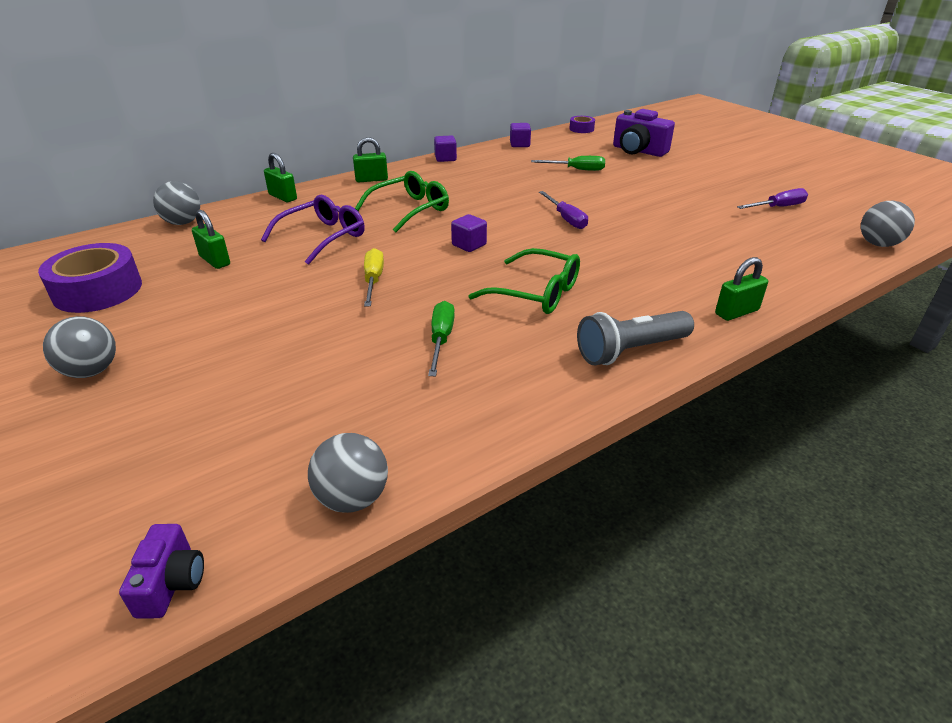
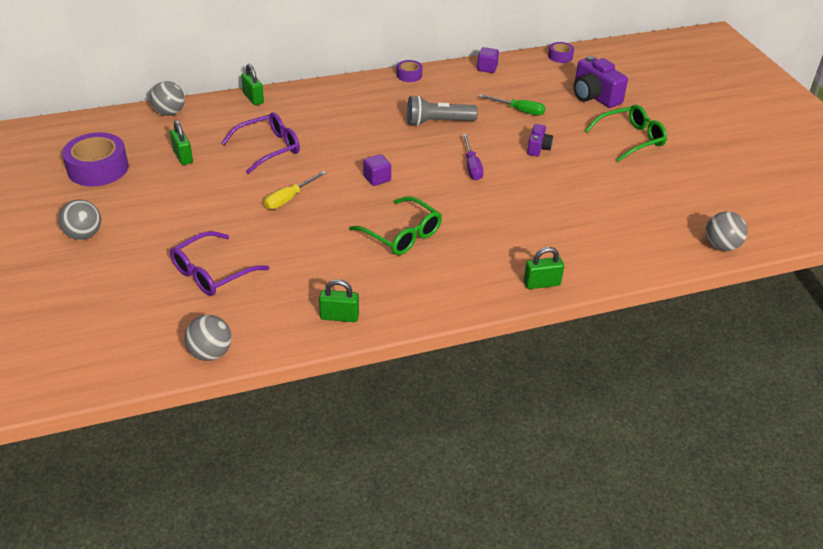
camera: 15 degrees right, 5 degrees up
purple camera [119,524,204,619] -> purple camera moved to [527,124,553,156]
green padlock [353,137,388,182] -> green padlock moved to [319,279,359,322]
green glasses [355,171,449,232] -> green glasses moved to [585,104,667,162]
yellow screwdriver [364,248,384,307] -> yellow screwdriver turned 150 degrees counterclockwise [264,171,326,209]
green screwdriver [428,301,455,376] -> none
purple cube [434,135,457,162] -> purple tape [397,60,422,82]
grey flashlight [577,311,694,365] -> grey flashlight moved to [407,95,478,126]
purple screwdriver [737,188,808,209] -> none
none -> purple glasses [170,231,269,296]

